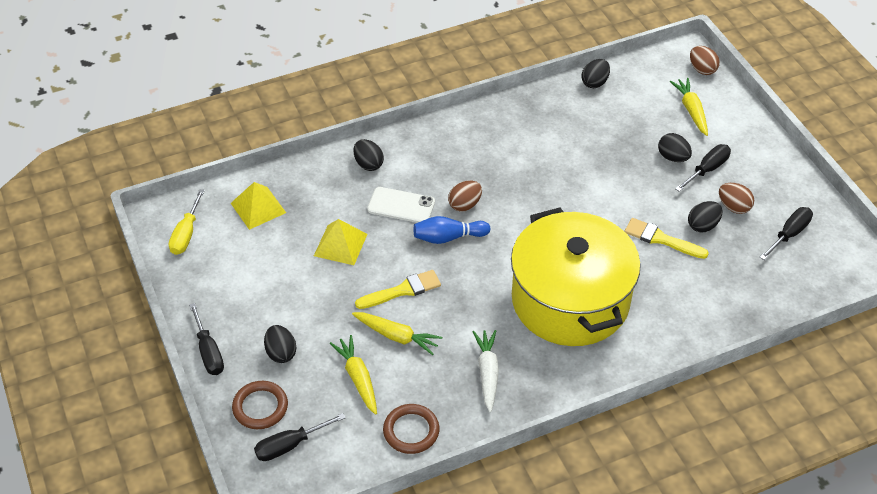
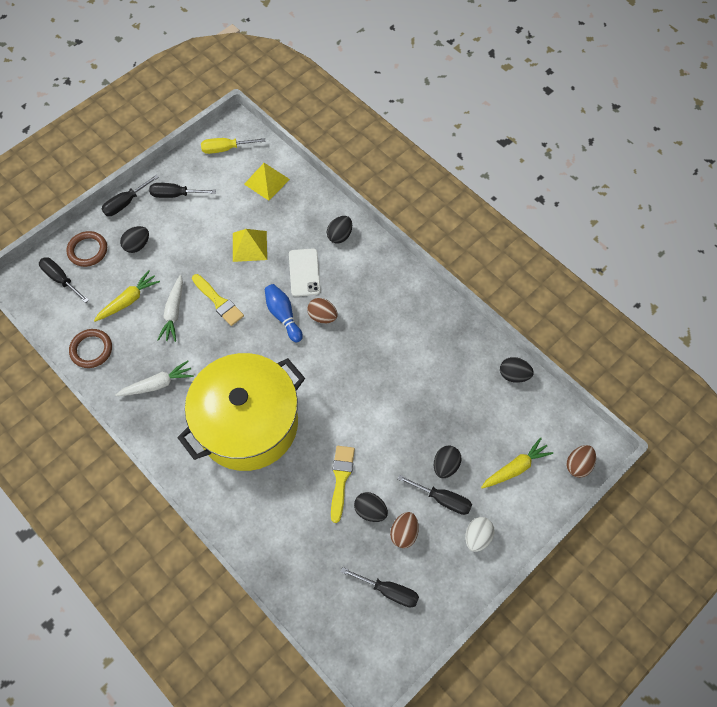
camera: 70 degrees right, 15 degrees up
yellow carrot [352,312,442,355] -> white carrot [157,275,183,342]
none -> black screwdriver [149,183,216,198]
none -> white egg [465,517,495,552]

